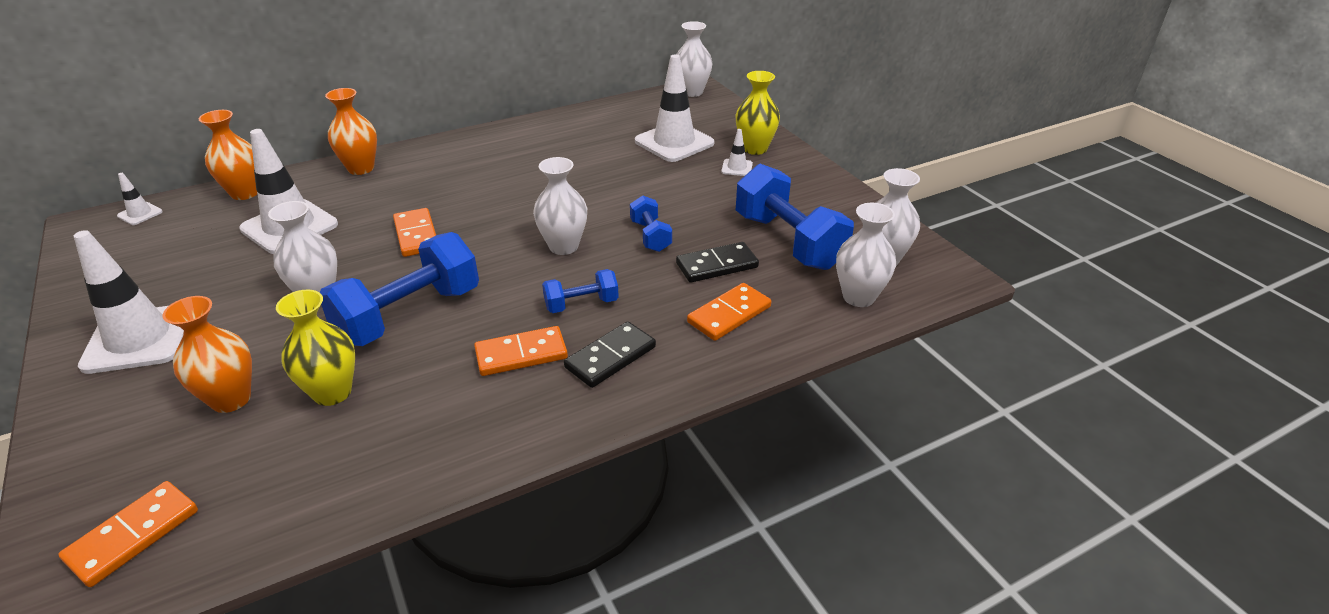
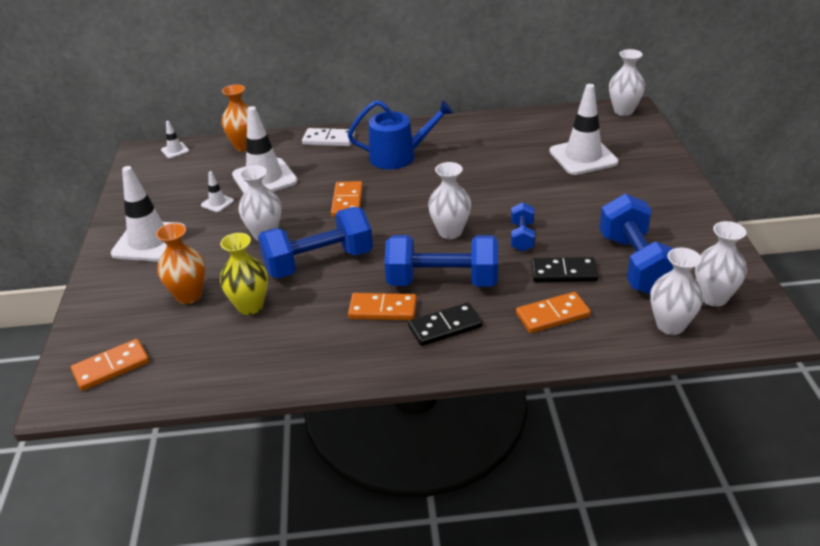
camera: 25 degrees right, 0 degrees up
orange vase [325,88,377,175] -> white domino [302,128,355,146]
blue dumbbell [542,269,619,313] -> blue dumbbell [385,235,498,287], size x1.95
white traffic cone [721,129,753,176] -> white traffic cone moved to [201,171,234,212]
yellow vase [735,71,780,155] -> none
none -> blue watering can [348,100,454,170]

